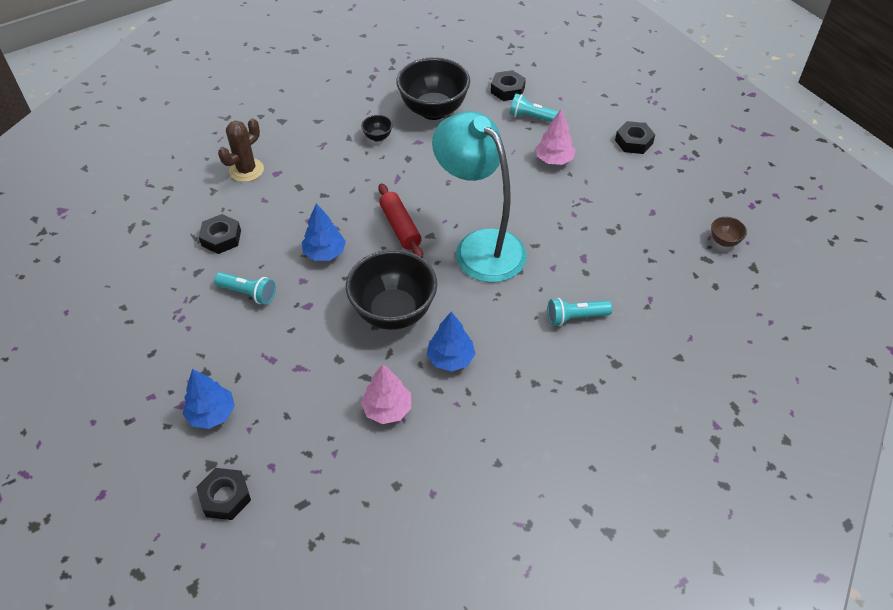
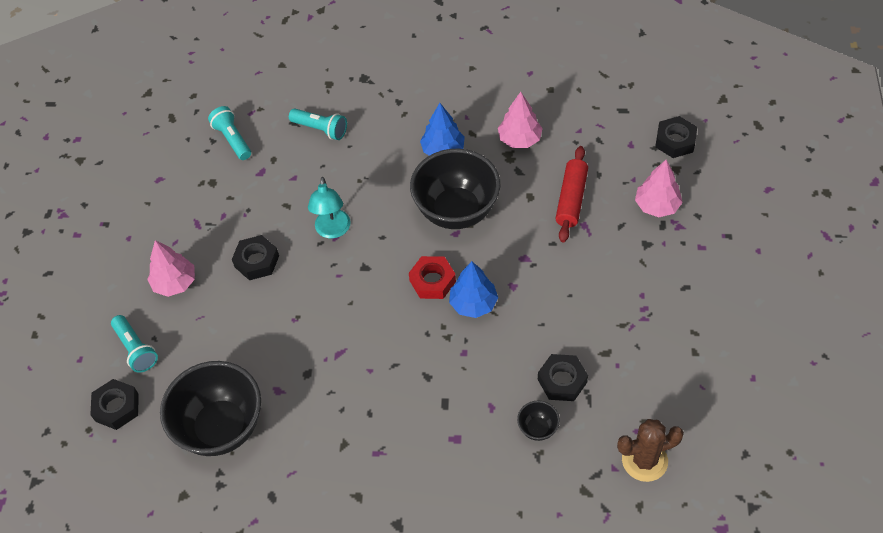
camera: 140 degrees left, 5 degrees up
blue tree [183,369,235,429] -> pink tree [635,160,683,217]
turquoise flashlight [214,272,276,305] -> turquoise flashlight moved to [208,106,251,160]
brown cactus [218,118,264,182] -> brown cactus moved to [617,419,684,482]
black bowl [361,115,393,142] -> black bowl moved to [517,401,560,441]
red rolling pin [378,183,423,258] -> red rolling pin moved to [556,146,588,242]
turquoise lamp [432,111,527,283] -> turquoise lamp [308,177,351,238], size x0.48
black nut [615,121,655,154] -> black nut moved to [232,235,279,280]
brown bowl [711,217,747,247] -> none
none -> red nut [409,256,456,299]

